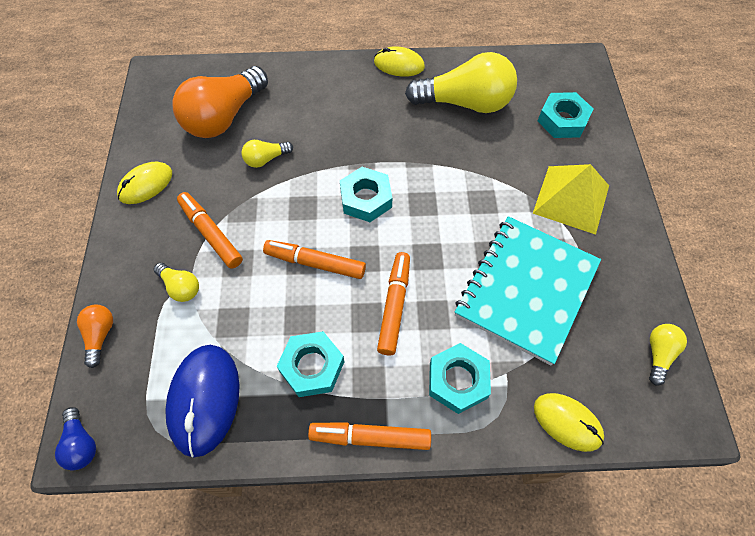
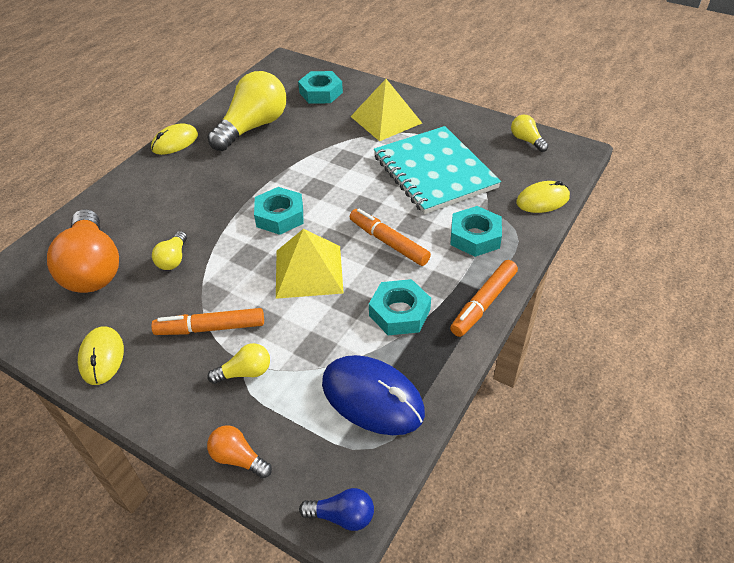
camera: 55 degrees left, 15 degrees down
orange marker [263,240,366,279] -> yellow pyramid [276,229,344,299]

